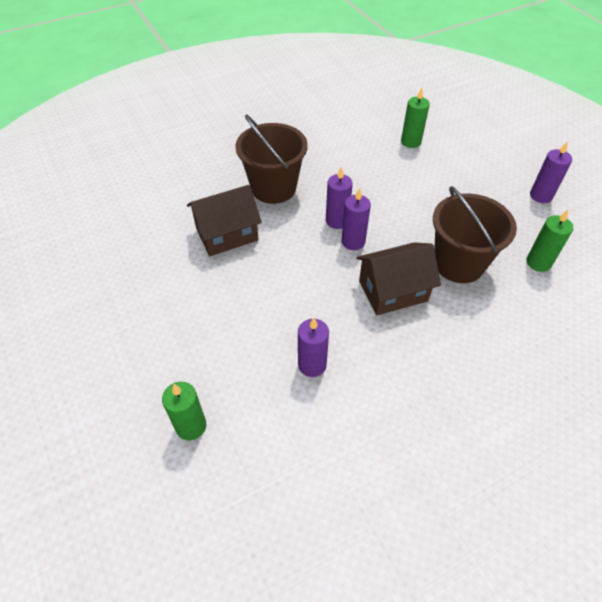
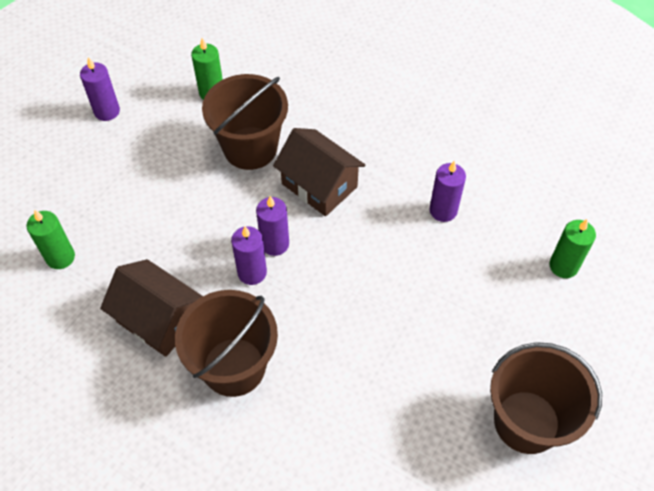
camera: 120 degrees left, 5 degrees up
brown house [187,185,262,256] -> brown house moved to [100,259,203,357]
none -> brown bucket [490,342,602,454]

